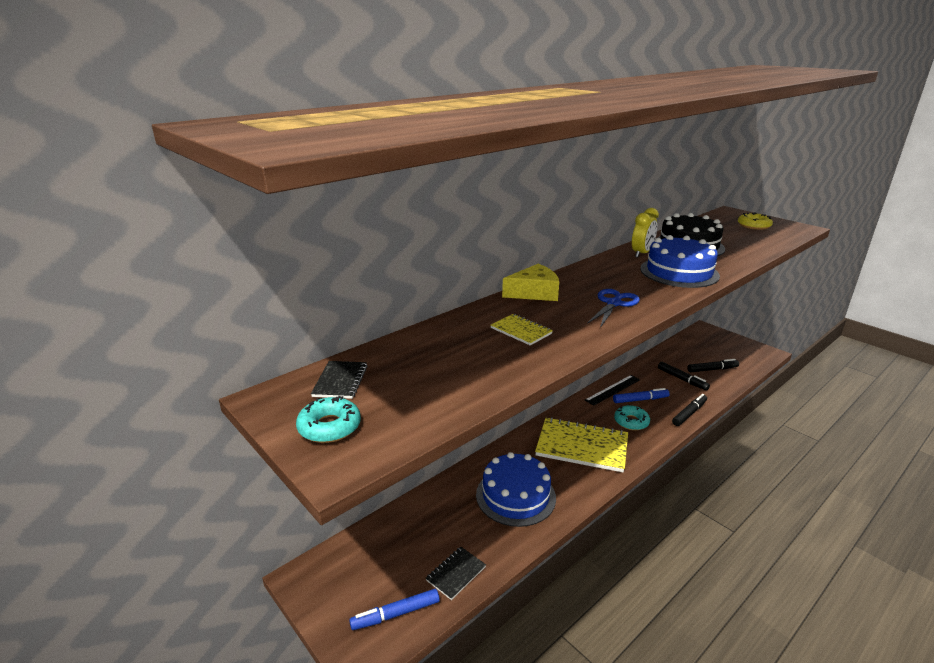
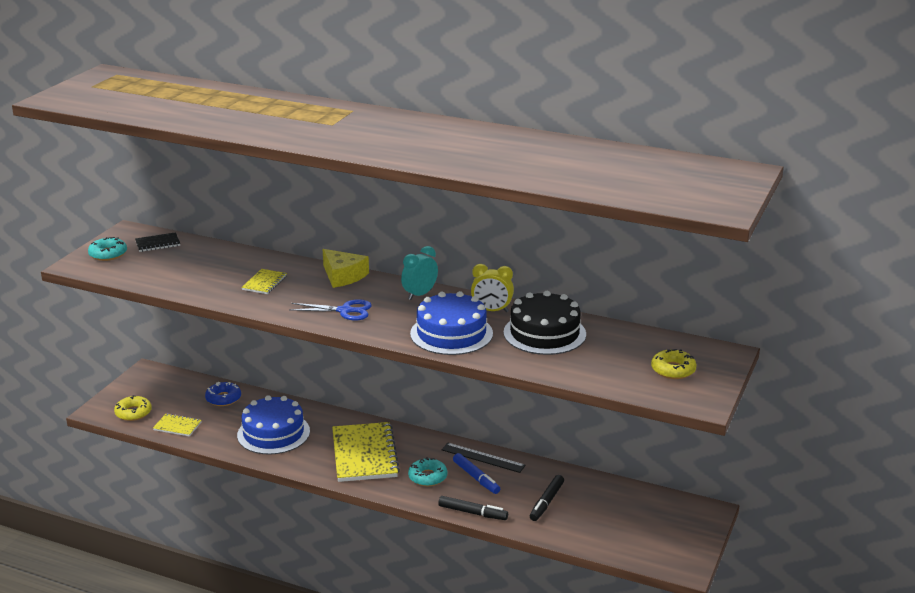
camera: 65 degrees right, 0 degrees up
blue marker [349,589,440,630] -> yellow donut [114,395,152,421]
black notebook [426,547,486,600] -> yellow notebook [153,413,201,436]
black marker [687,359,739,372] -> none
none -> blue donut [205,382,241,406]
none -> turquoise clock [401,246,438,300]

